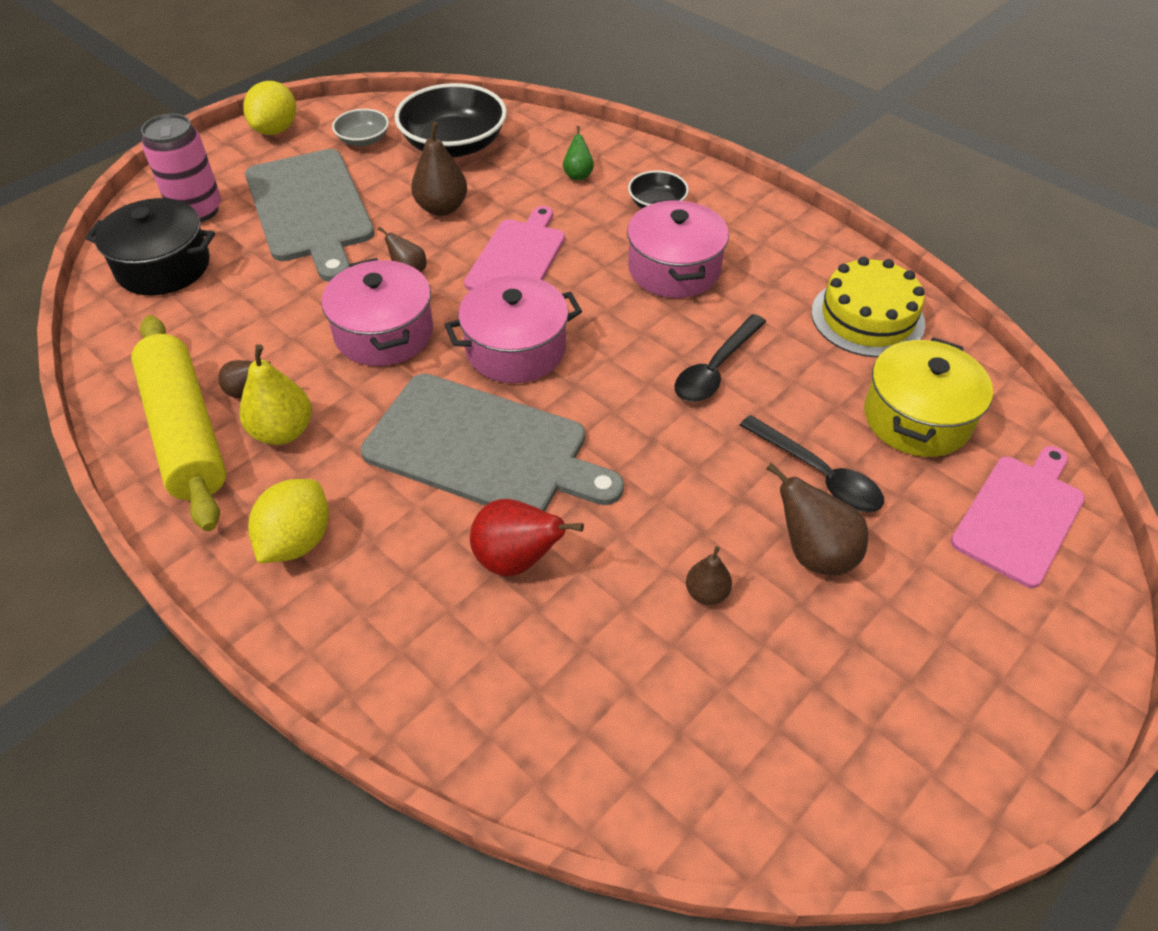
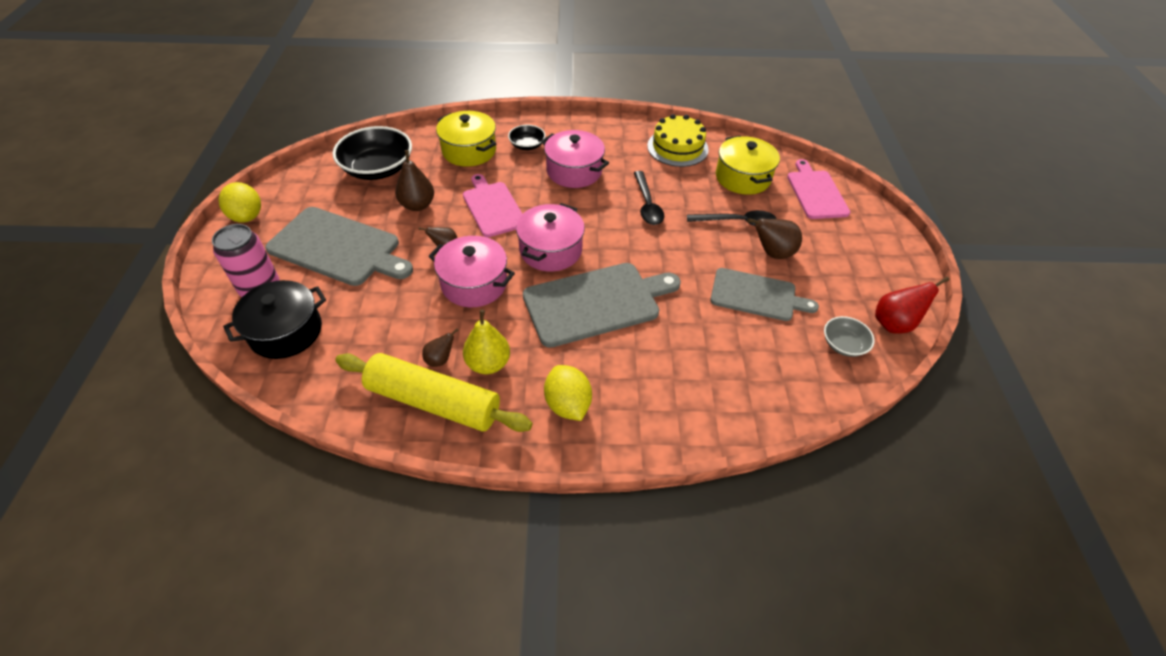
camera: 45 degrees left, 0 degrees up
grey bowl [332,109,389,146] -> grey bowl moved to [824,316,875,357]
red pear [470,499,584,577] -> red pear moved to [875,276,950,334]
green pear [563,126,594,180] -> yellow pot [436,111,497,167]
brown pear [686,546,732,605] -> grey cutting board [710,268,819,321]

